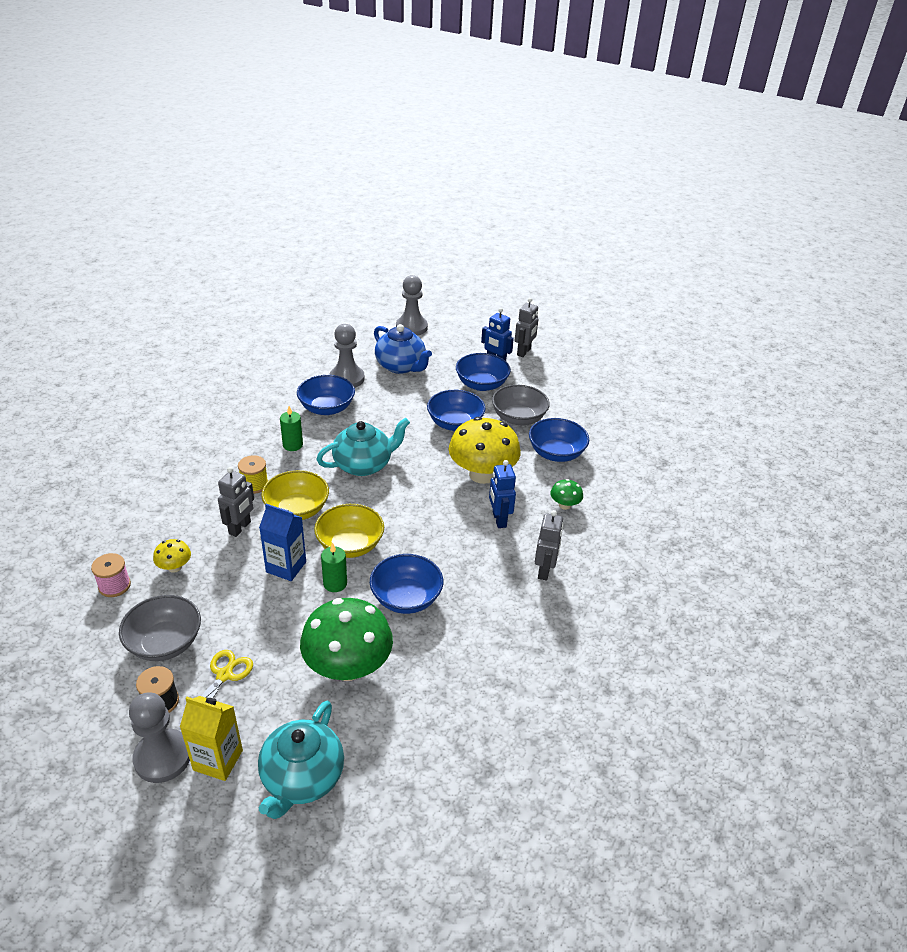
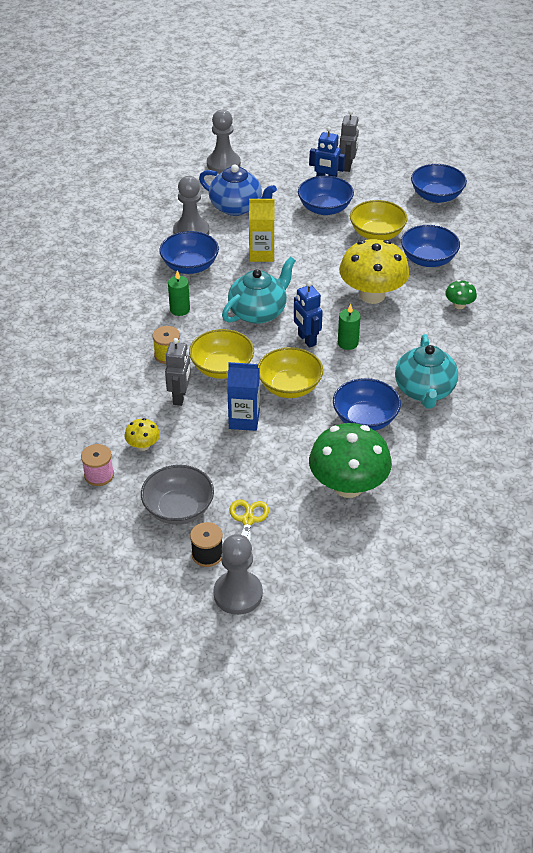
camera: 15 degrees left, 5 degrees up
yellow carton [180,696,243,781] -> yellow carton moved to [249,199,274,262]
turquoise teapot [258,700,344,819] -> turquoise teapot moved to [395,334,458,408]
green candle [321,543,347,592] -> green candle moved to [338,304,361,350]
blue bowl [427,390,486,431] -> blue bowl moved to [411,164,467,203]
blue robot [489,460,516,528] -> blue robot moved to [294,281,323,348]
grey bowl [492,385,550,425] -> yellow bowl [350,200,407,240]
grey robot [535,510,564,580] -> none

